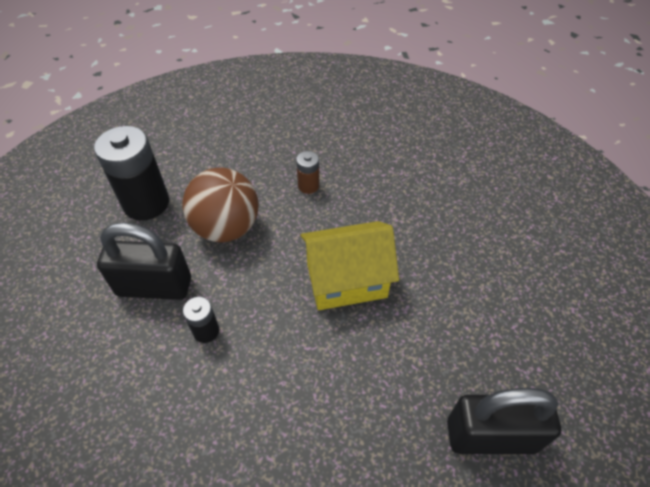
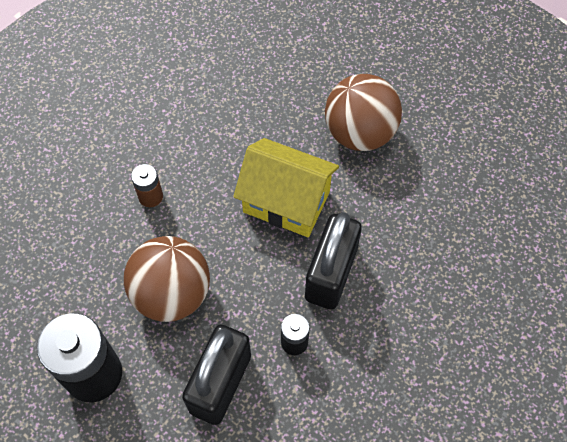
camera: 70 degrees left, 10 degrees up
yellow house [300,221,399,310] -> yellow house turned 75 degrees counterclockwise [233,138,339,237]
black padlock [447,388,561,454] -> black padlock moved to [305,212,362,310]
none -> brown ball [325,74,402,151]

